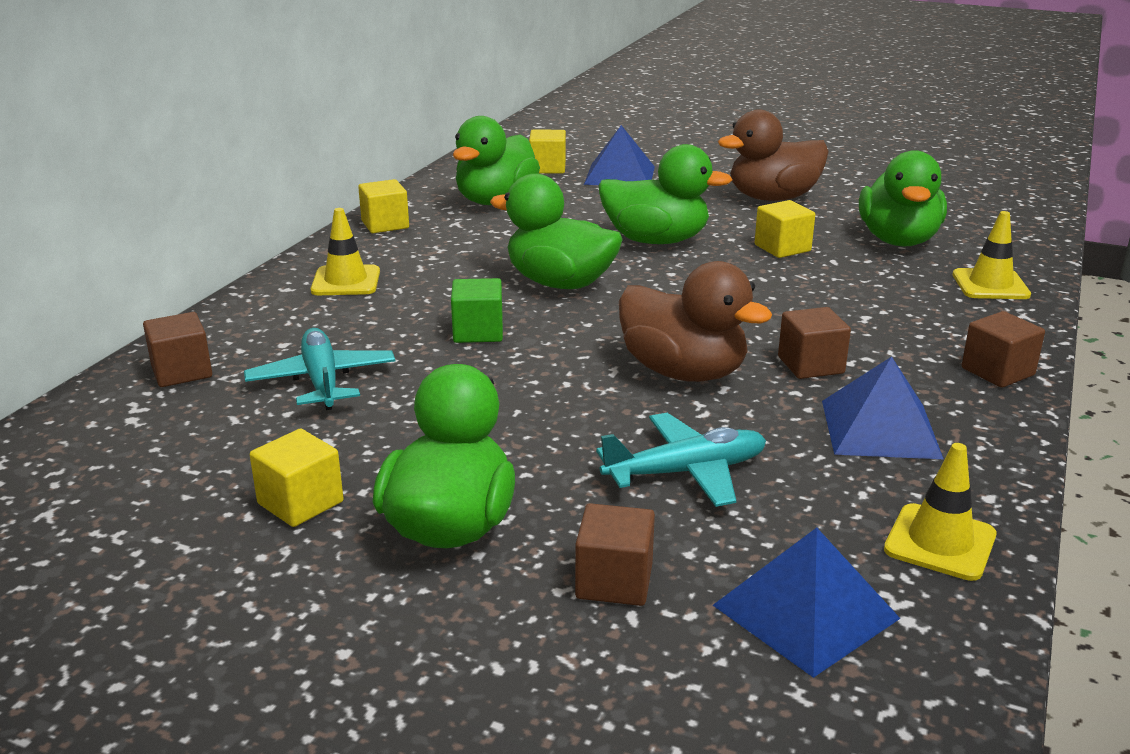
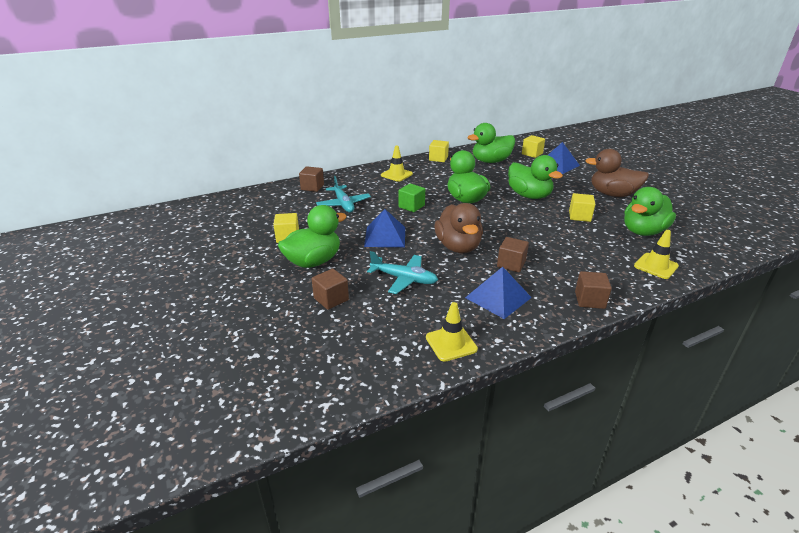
camera: 40 degrees right, 5 degrees up
turquoise plane [244,328,395,410] -> turquoise plane turned 135 degrees clockwise [316,176,371,212]
blue pyramid [713,528,901,678] -> blue pyramid moved to [364,209,405,247]

